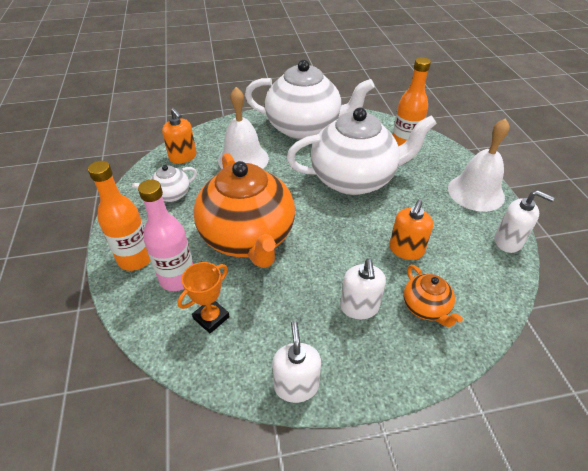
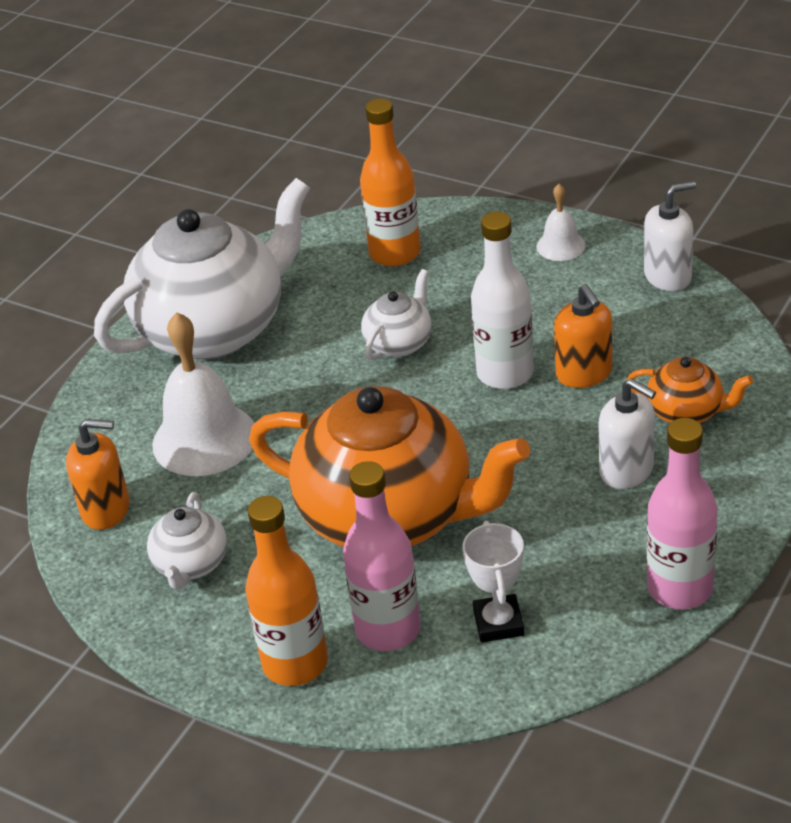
camera: 45 degrees left, 5 degrees down
orange trophy [177,262,230,333] -> white trophy [462,521,524,643]
white soap dispenser [272,321,321,403] -> pink bottle [647,418,717,610]
white teapot [287,108,437,195] -> white teapot [361,269,432,361], size x0.44
white bell [448,118,510,212] -> white bell [537,184,585,261], size x0.51
none -> white bottle [471,212,534,389]

